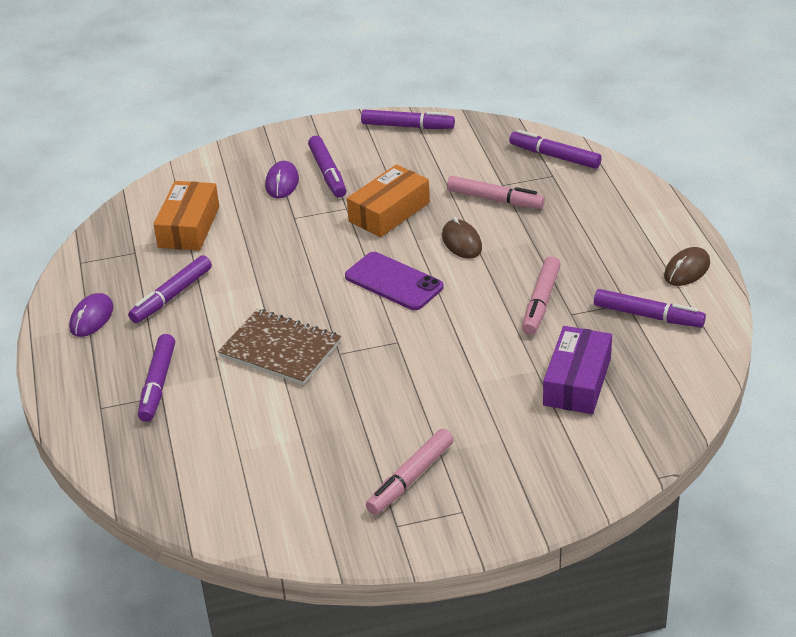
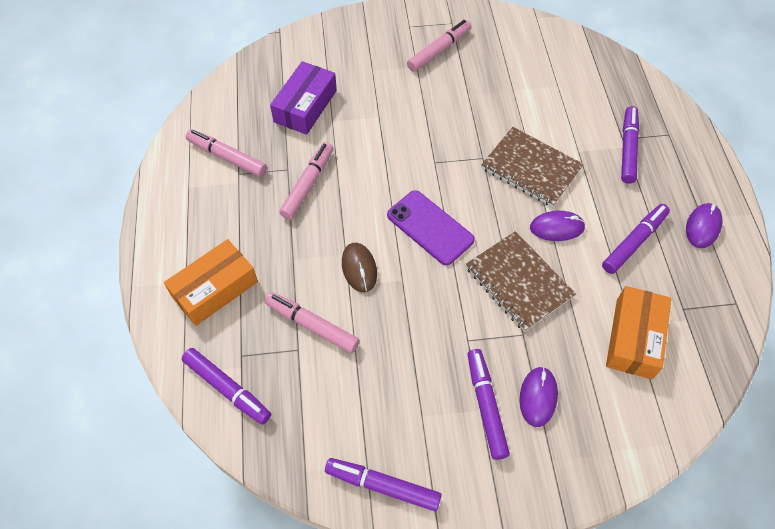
camera: 175 degrees left, 20 degrees up
orange box [347,164,430,237] -> orange box moved to [164,239,258,326]
purple marker [594,289,706,328] -> pink marker [186,129,267,177]
brown mouse [664,247,710,286] -> none
none -> brown notebook [466,231,576,332]
none -> purple mouse [530,211,586,241]

